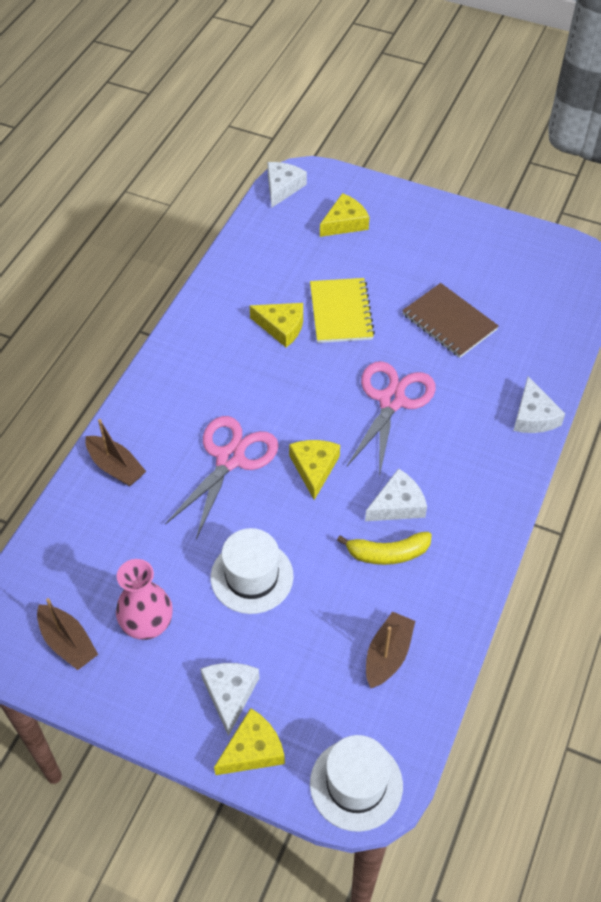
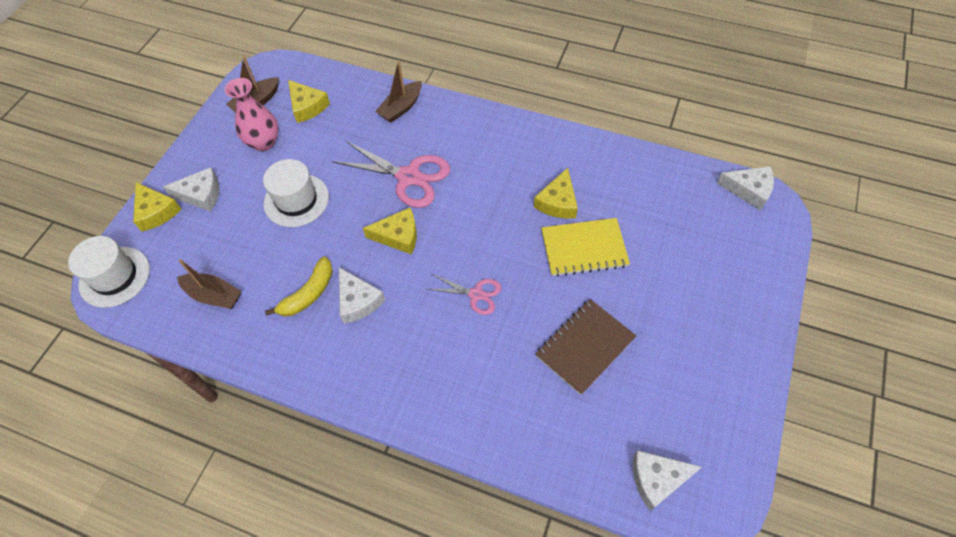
camera: 90 degrees right, 5 degrees up
yellow cheese [320,193,369,237] -> yellow cheese moved to [288,80,330,123]
yellow banana [337,532,432,565] -> yellow banana turned 135 degrees counterclockwise [265,257,333,316]
pink scissors [347,361,436,477] -> pink scissors [426,274,501,315], size x0.56
white cheese [513,377,565,433] -> white cheese moved to [633,450,702,511]

